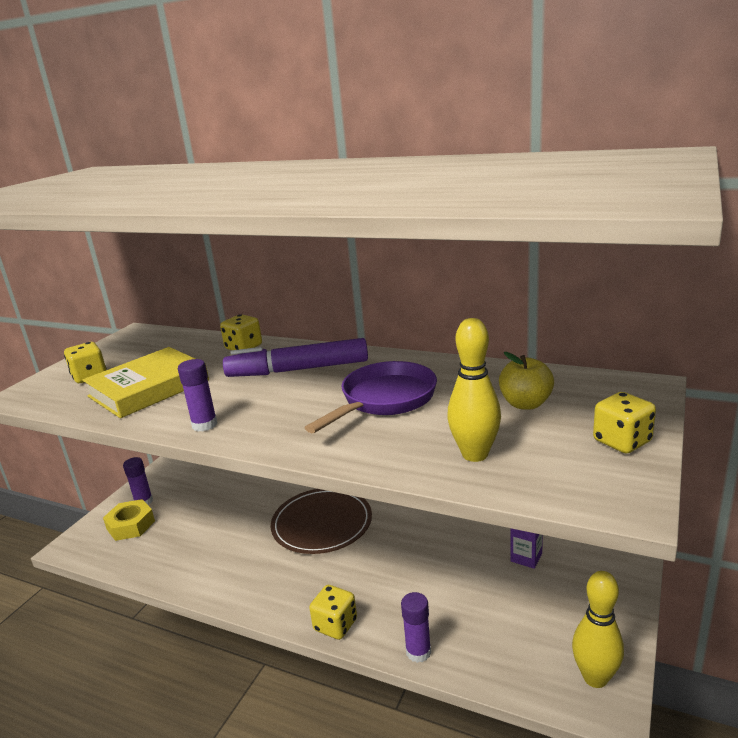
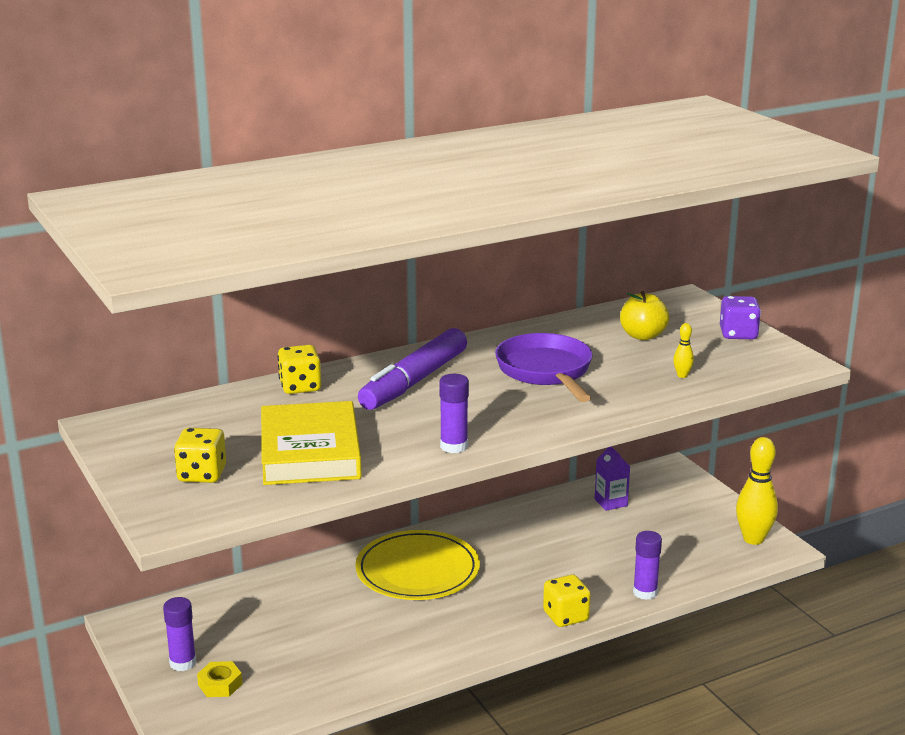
camera: 55 degrees left, 0 degrees up
yellow nut [103,499,155,541] -> yellow nut [197,661,242,697], size x0.65
brown plate [271,489,372,554] -> yellow plate [355,530,480,600]
yellow bowling pin [447,318,501,462] -> yellow bowling pin [673,323,694,378], size x0.45
yellow dice [593,392,656,454] -> purple dice [720,296,761,339]

